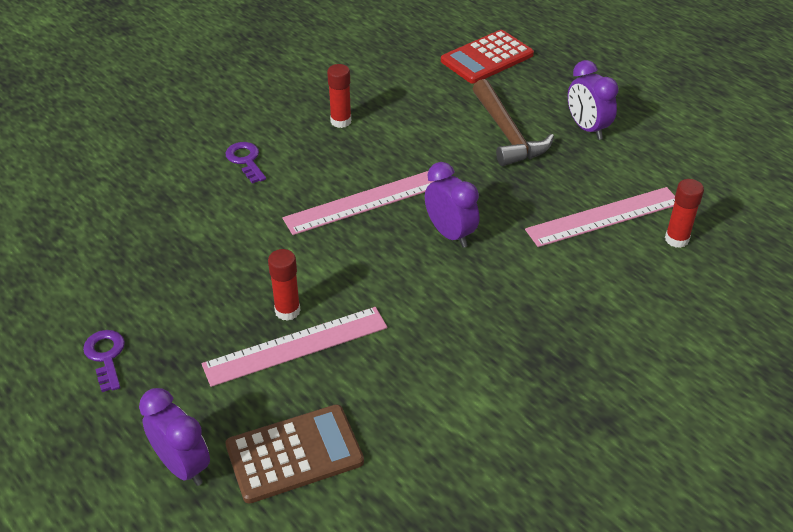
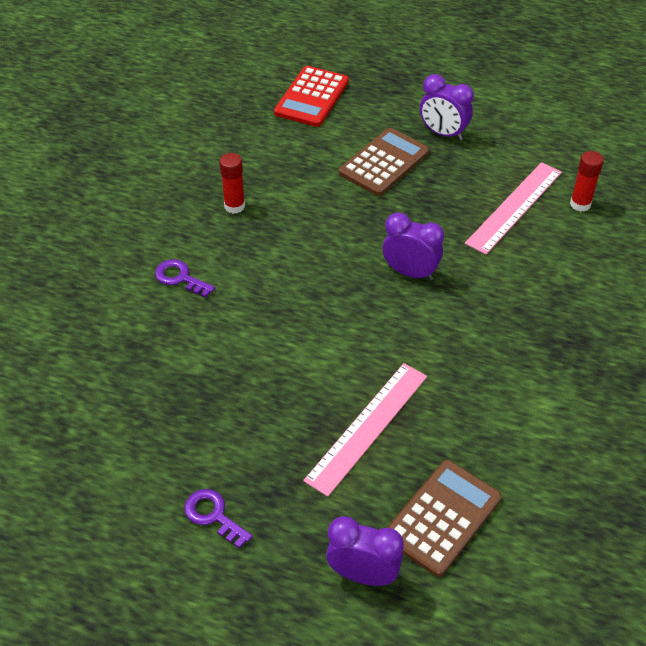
camera: 30 degrees left, 5 degrees up
red glue stick [268,249,301,321] -> none
pink ruler [282,171,434,235] -> none
brown hammer [473,79,554,166] -> brown calculator [339,128,429,196]

